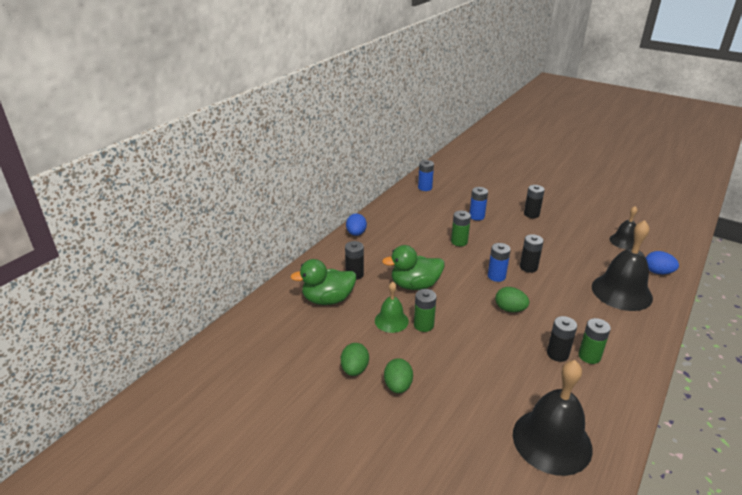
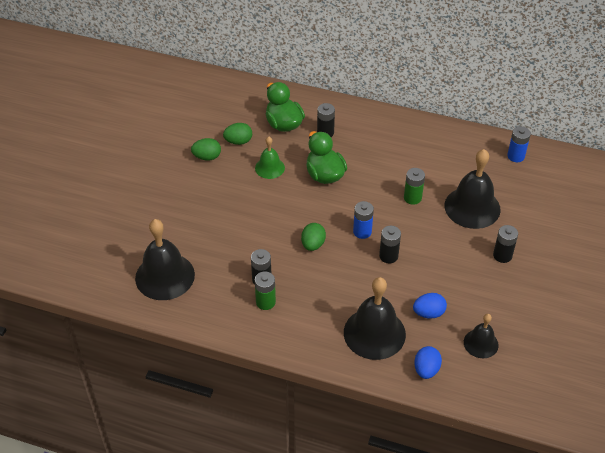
camera: 75 degrees right, 15 degrees up
blue egg [346,213,367,236] -> blue egg moved to [413,293,447,319]
green egg [384,358,413,393] -> green egg moved to [223,123,252,145]
green battery [414,289,436,332] -> none
blue battery [469,187,488,221] -> black bell [444,149,501,229]

